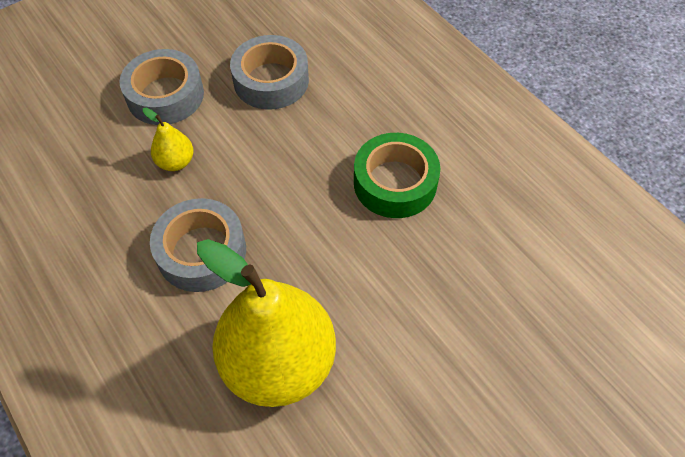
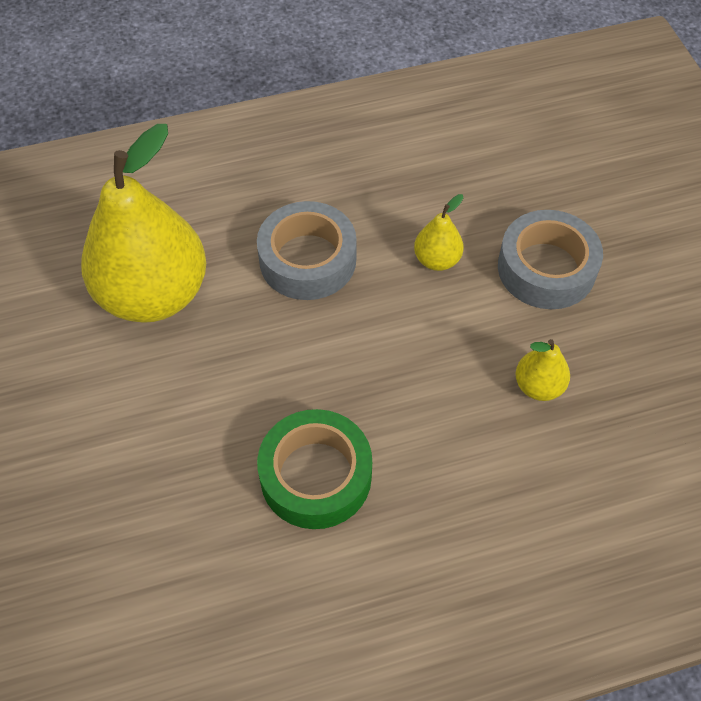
camera: 110 degrees right, 0 degrees up
grey tape [230,35,309,110] -> yellow pear [515,339,570,401]

